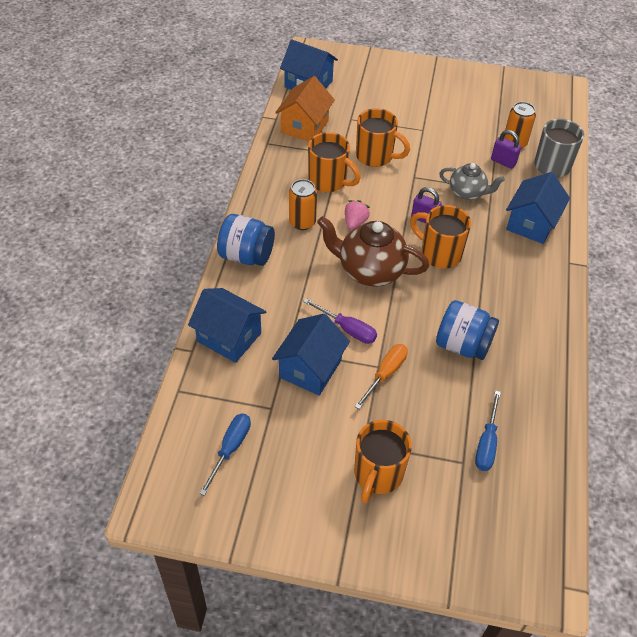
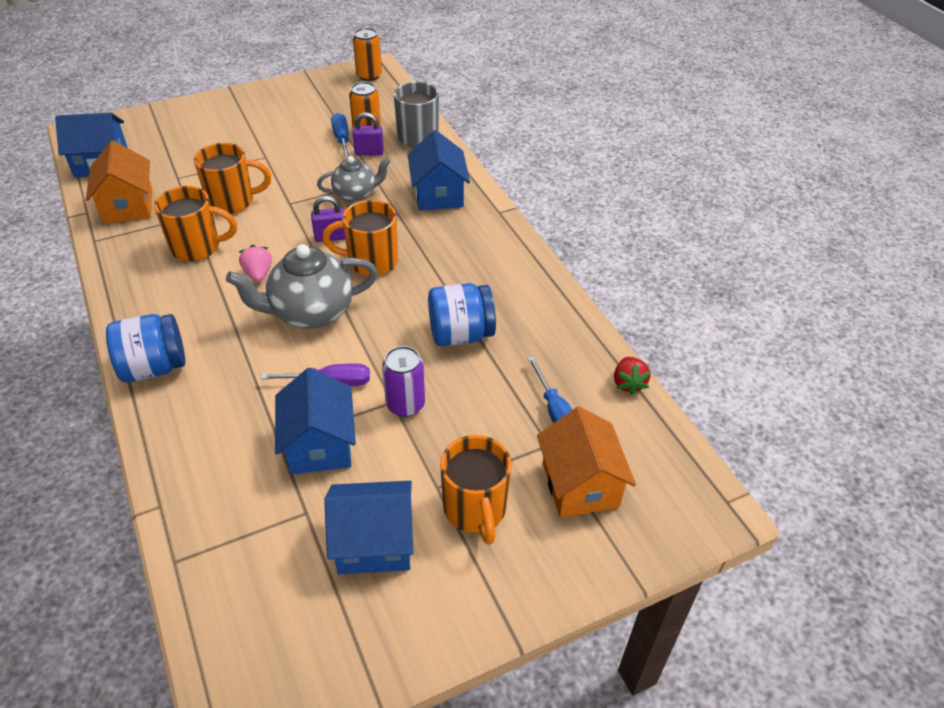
camera: 35 degrees left, 5 degrees down
blue house [188,288,266,363] -> blue house moved to [324,481,413,574]
blue screwdriver [199,414,251,496] -> blue screwdriver moved to [331,113,349,159]
orange can [289,179,317,230] -> orange can moved to [353,28,382,81]
brown teapot [317,216,429,286] -> grey teapot [226,244,378,329]
orange screwdriver [354,344,408,409] -> purple can [382,346,425,417]
none -> orange house [537,406,636,518]
none -> red strawberry [614,357,651,395]

